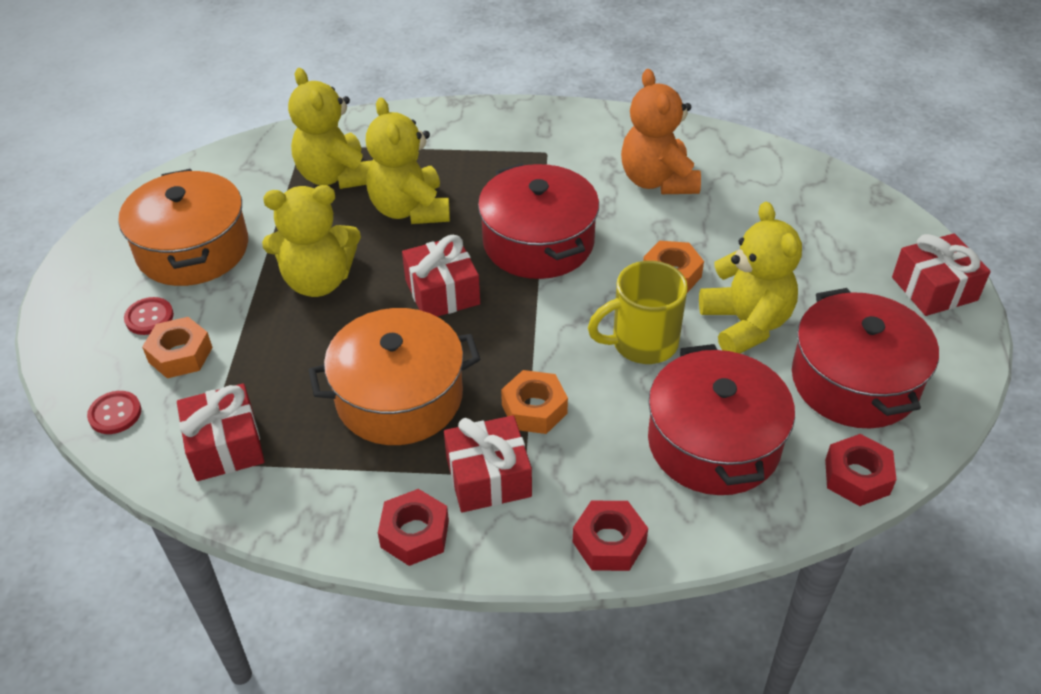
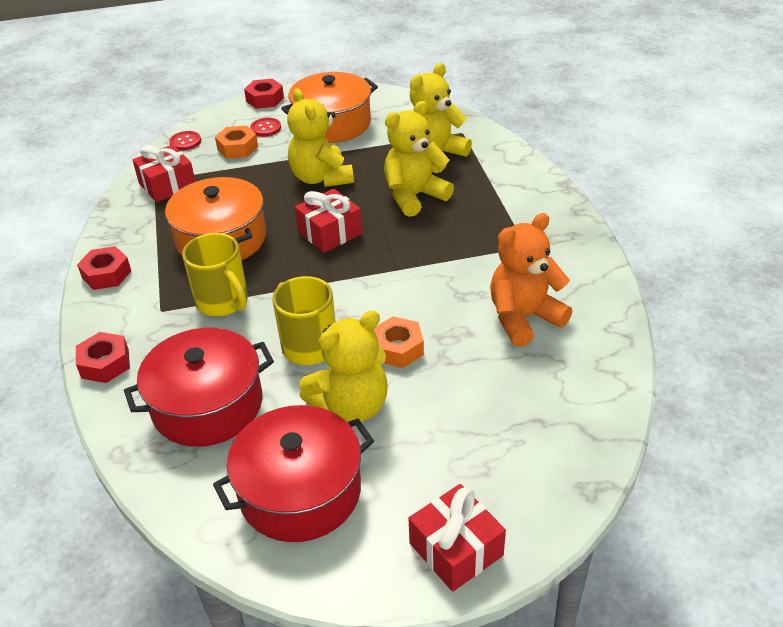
camera: 75 degrees right, 5 degrees down
red gift [444,415,532,512] -> none
red pot [478,163,599,279] -> none
orange nut [501,370,568,434] -> yellow mug [182,233,248,316]
red nut [825,434,896,506] -> red nut moved to [244,78,284,109]

